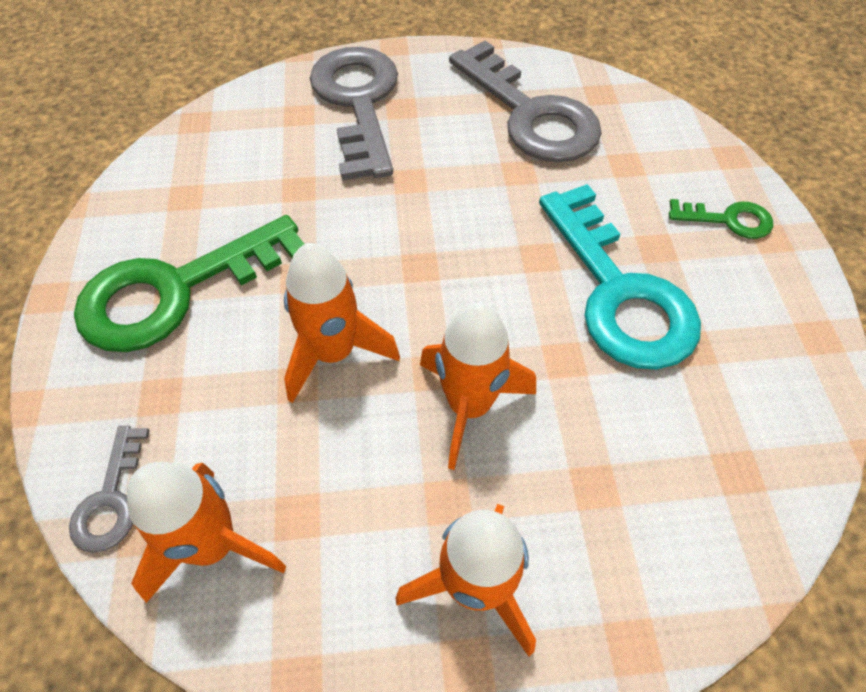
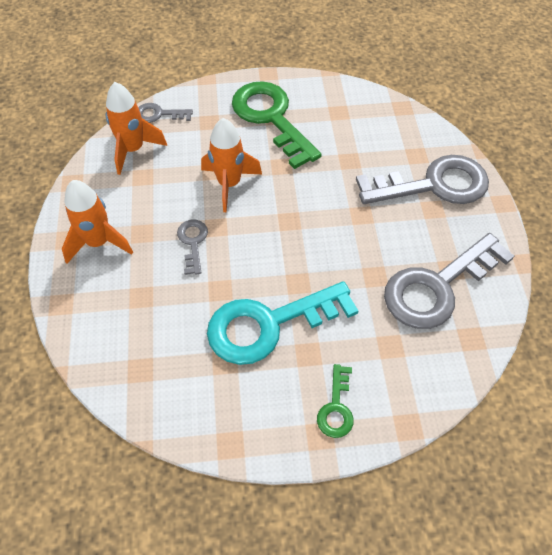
camera: 90 degrees right, 0 degrees up
orange rocket [420,302,536,470] -> grey key [177,220,208,275]

